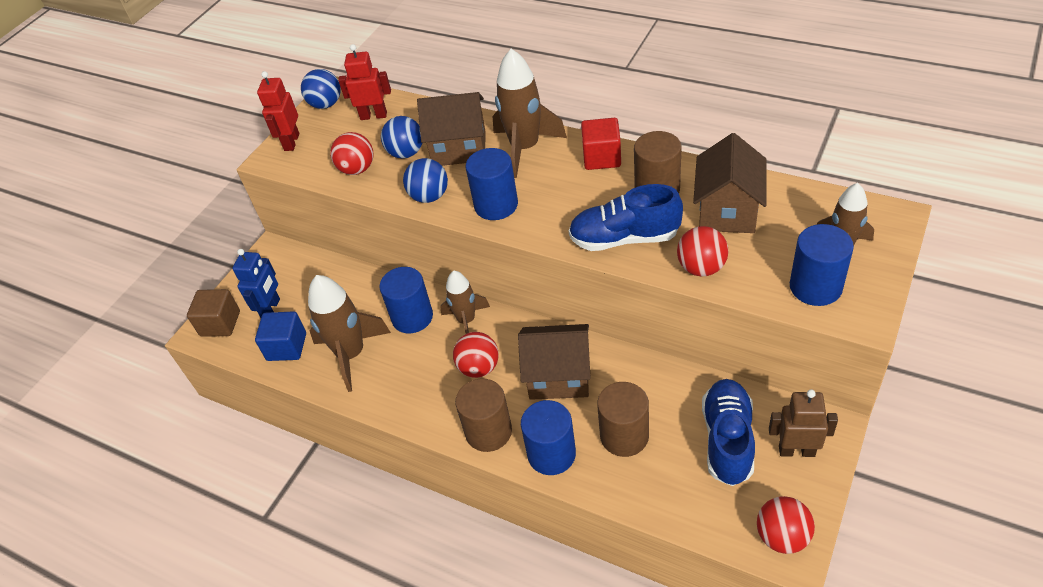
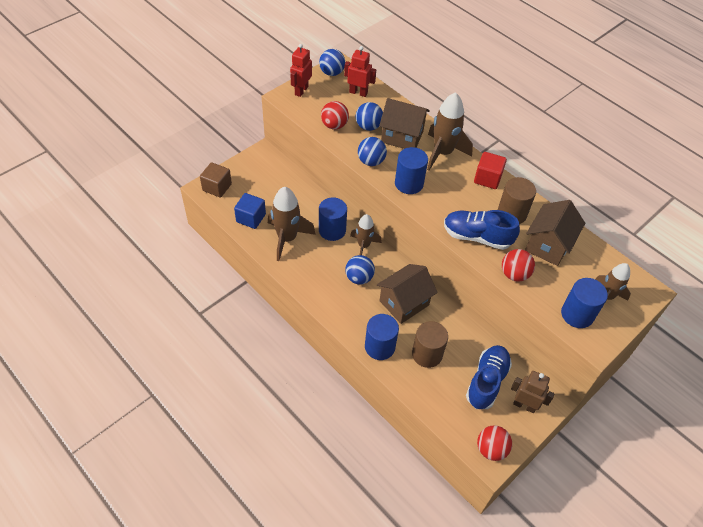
camera: 10 degrees right, 5 degrees up
blue robot [232,249,280,318] -> none
red ball [453,332,499,378] -> blue ball [345,255,375,285]
brown cylinder [455,379,512,452] -> none
brown house [518,324,591,400] -> brown house turned 60 degrees counterclockwise [377,264,438,324]

